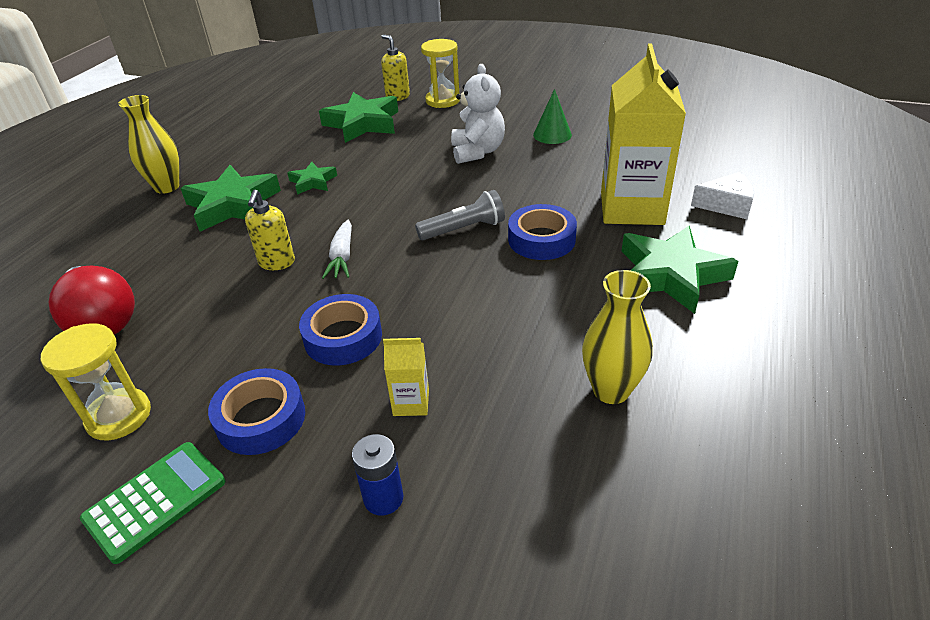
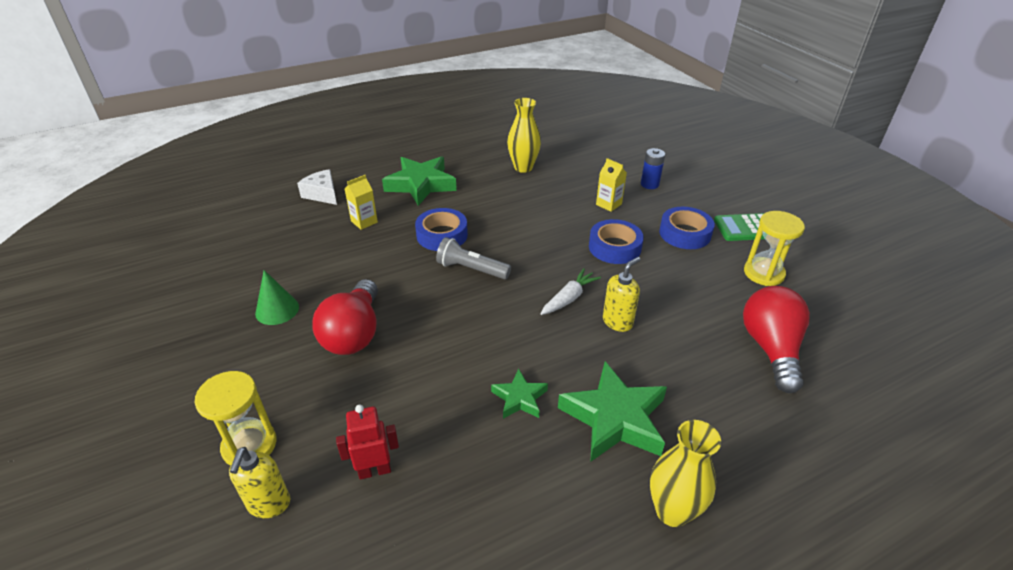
camera: 140 degrees left, 0 degrees up
green star [319,92,398,143] -> red robot [336,404,399,480]
white teddy bear [451,64,505,164] -> red light bulb [312,279,378,355]
yellow carton [601,43,686,225] -> yellow carton [345,175,378,230], size x0.42

